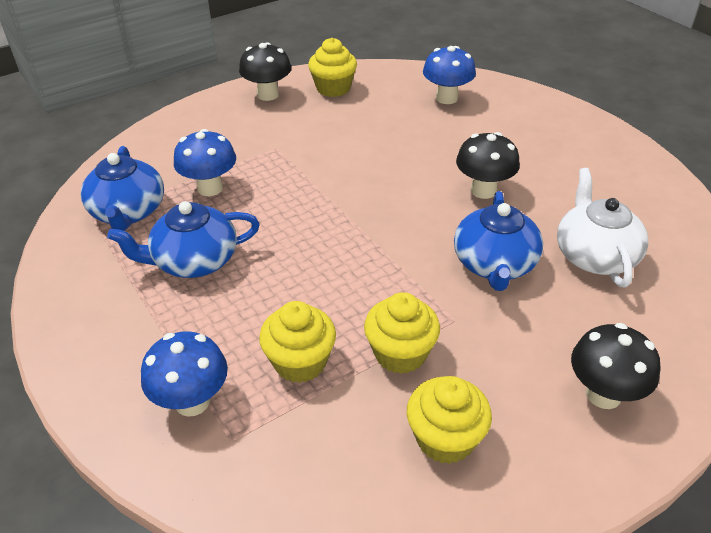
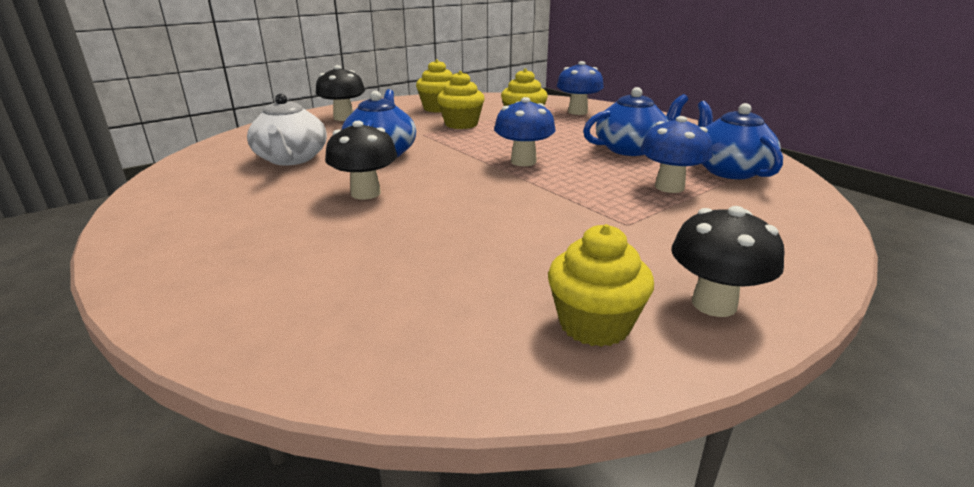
camera: 175 degrees right, 15 degrees down
blue mushroom [423,46,476,104] -> blue mushroom moved to [494,97,555,166]

